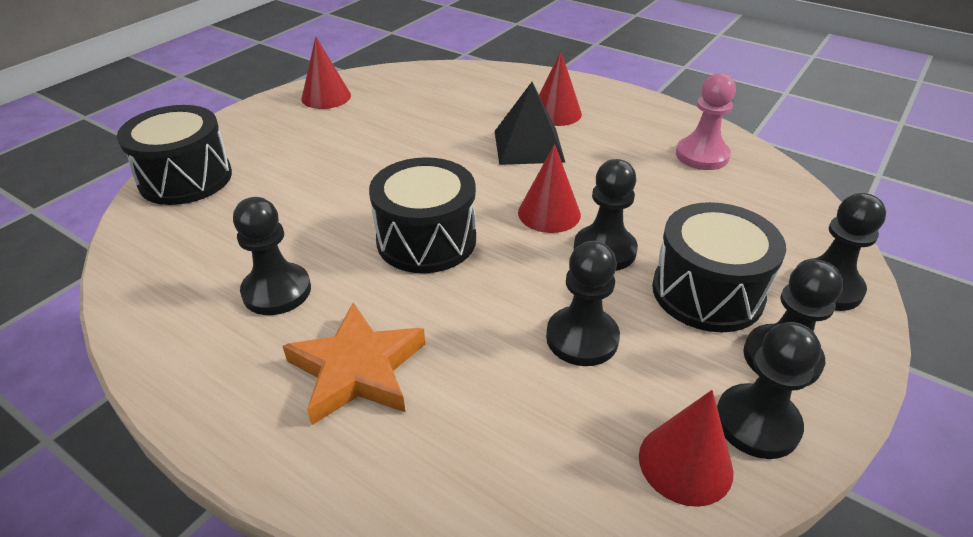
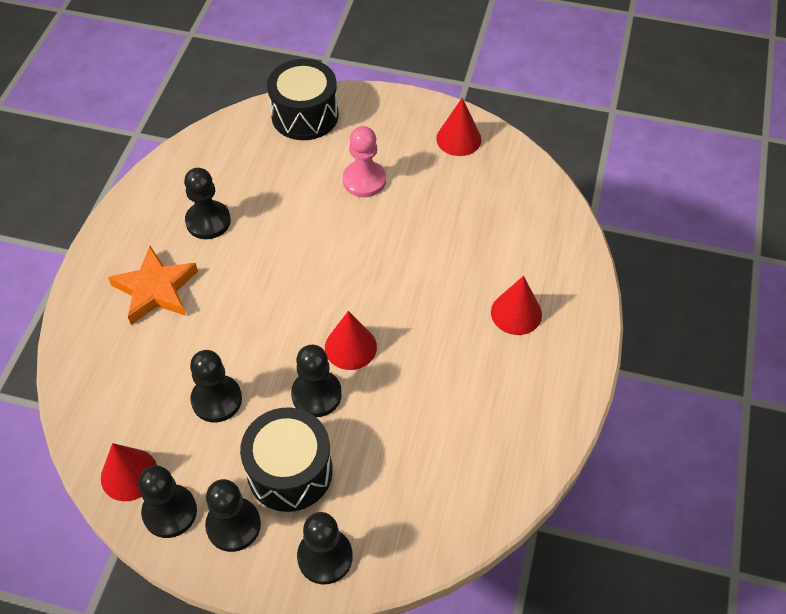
camera: 70 degrees right, 15 degrees up
black drum [369,157,476,273] -> none
black pyramid [495,82,566,165] -> none
pink pawn [676,73,736,170] -> pink pawn moved to [343,126,386,197]

